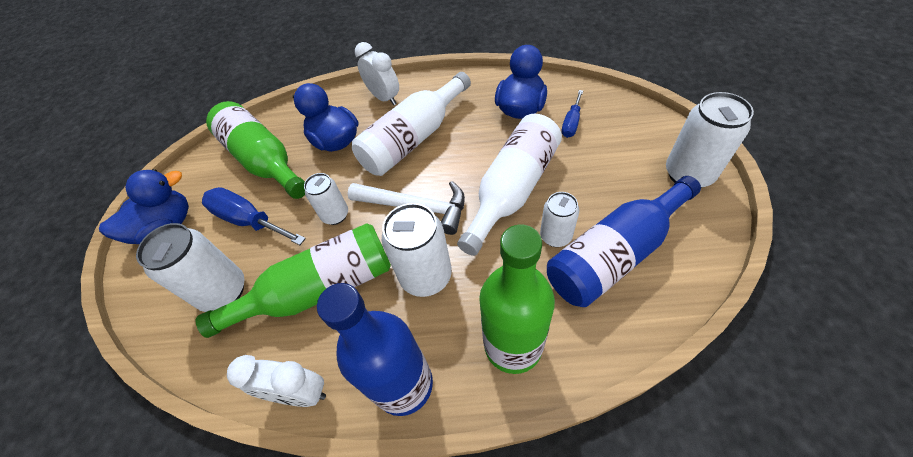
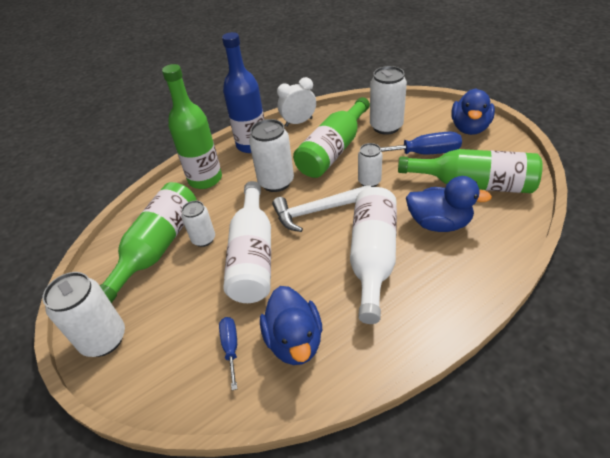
camera: 145 degrees right, 10 degrees down
white clock [355,42,399,105] -> none
blue bottle [547,176,701,307] -> green bottle [100,182,197,303]

